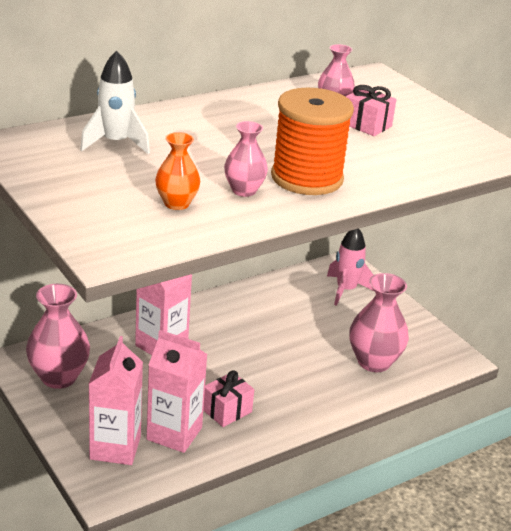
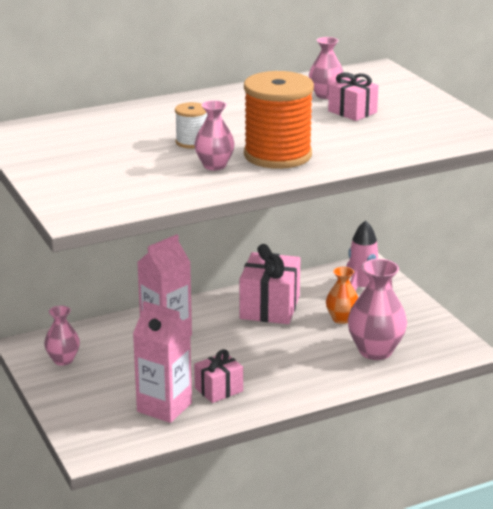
camera: 10 degrees right, 5 degrees down
pink vase [26,284,90,389] -> pink vase [44,305,80,366], size x0.59
white rocket [80,51,150,154] -> none
pink carton [89,336,143,465] -> none
orange vase [155,132,200,210] -> orange vase moved to [326,267,358,324]
none -> white spool [175,102,207,149]
none -> pink gift [239,244,301,324]

